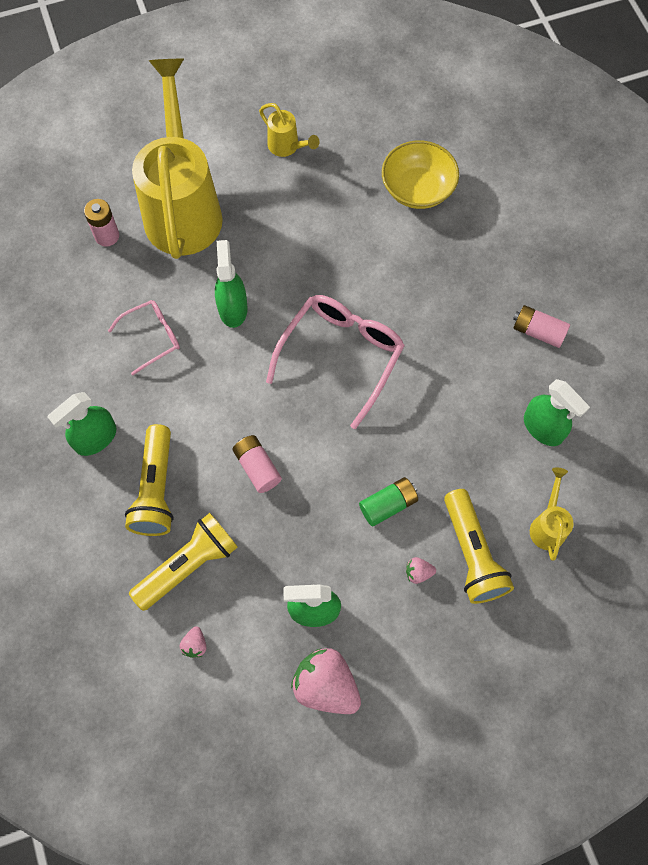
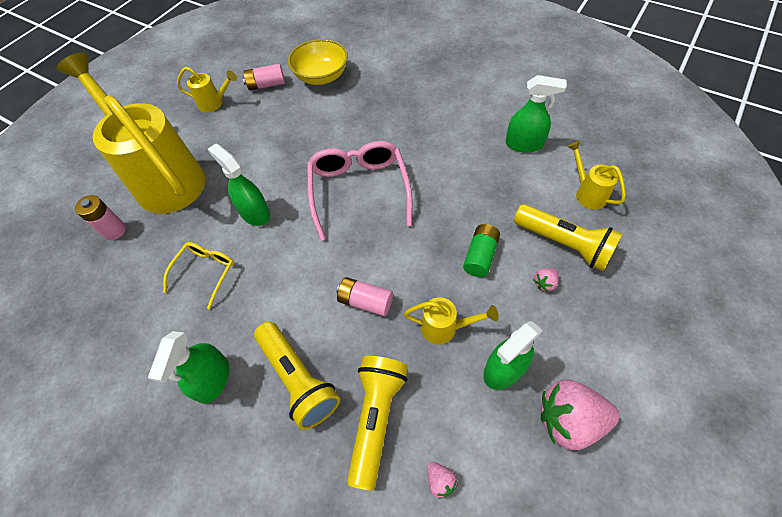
camera: 35 degrees left, 10 degrees down
pink glasses [108,300,180,375] -> yellow glasses [163,242,234,309]
pink battery [513,305,570,348] -> pink battery moved to [243,64,285,90]
none -> yellow watering can [404,297,499,345]

